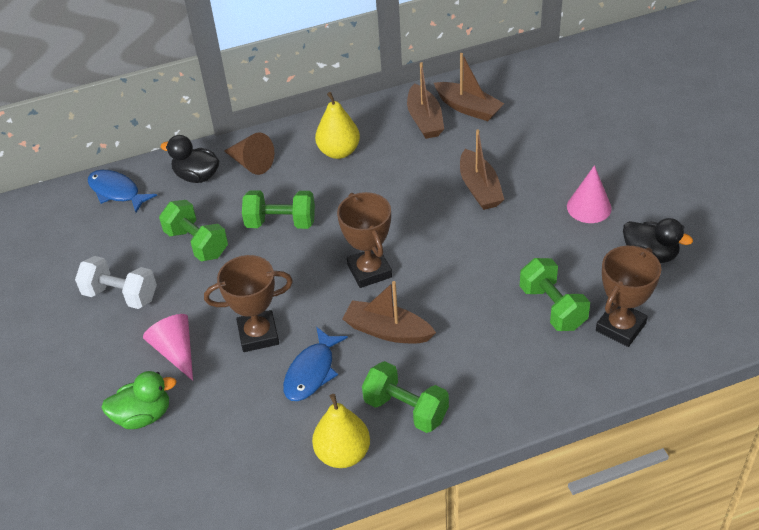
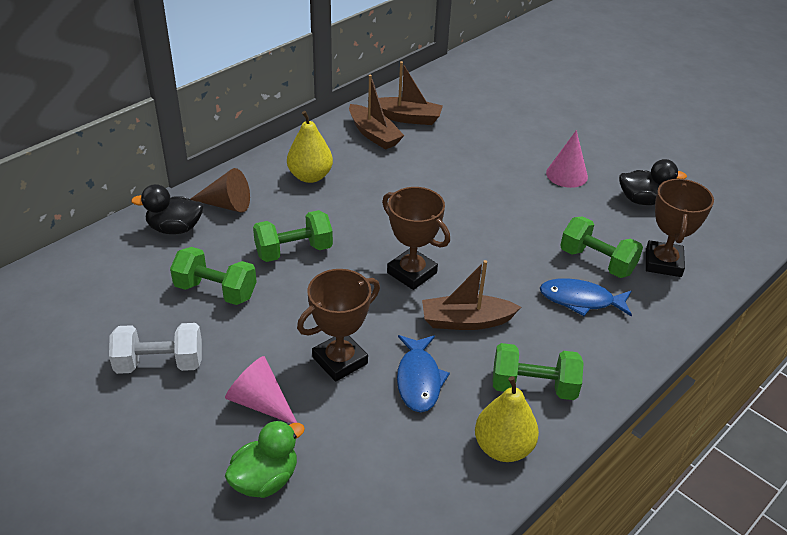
camera: 30 degrees left, 5 degrees down
blue fish [88,170,157,213] -> blue fish moved to [540,278,632,317]
brown boat [460,129,504,210] -> none

